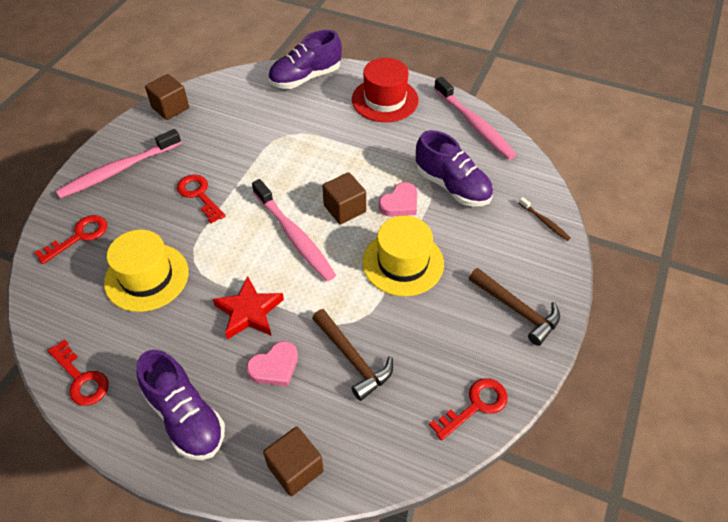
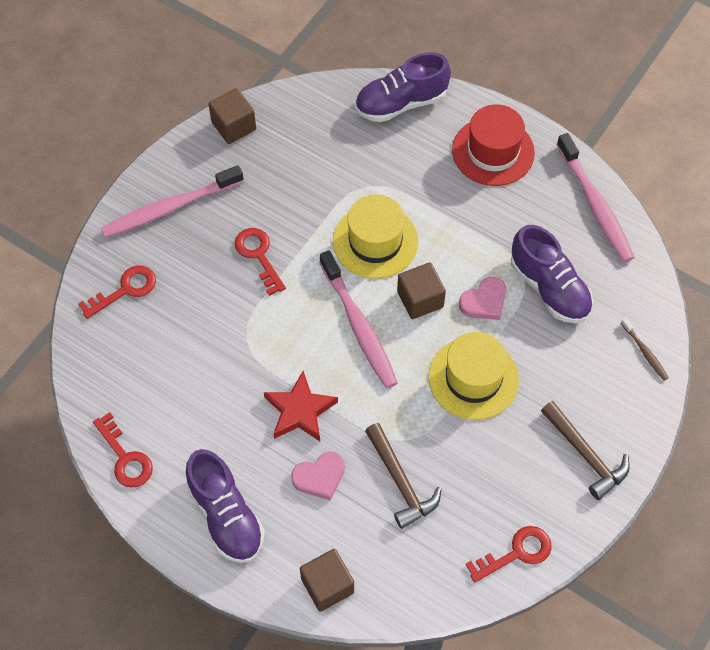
camera: 10 degrees right, 10 degrees up
yellow hat [104,230,189,312] -> yellow hat moved to [333,194,418,279]

